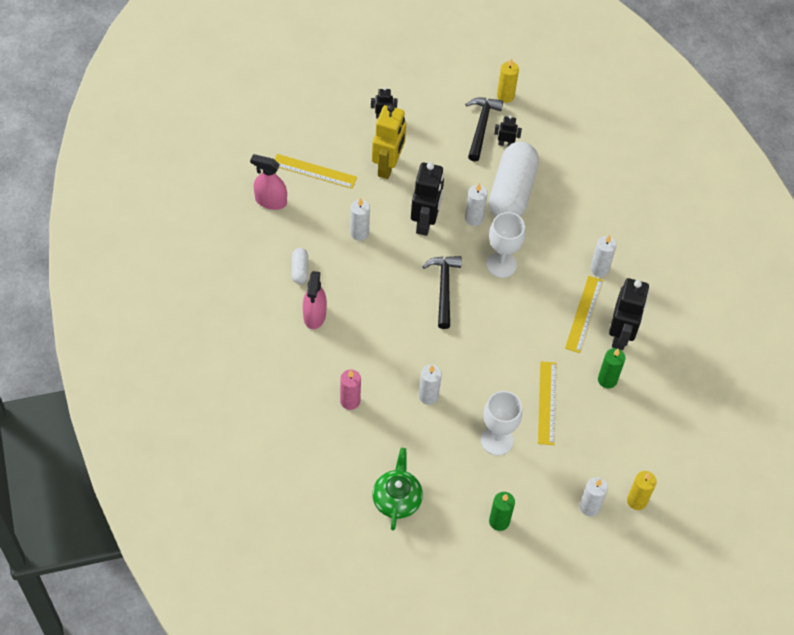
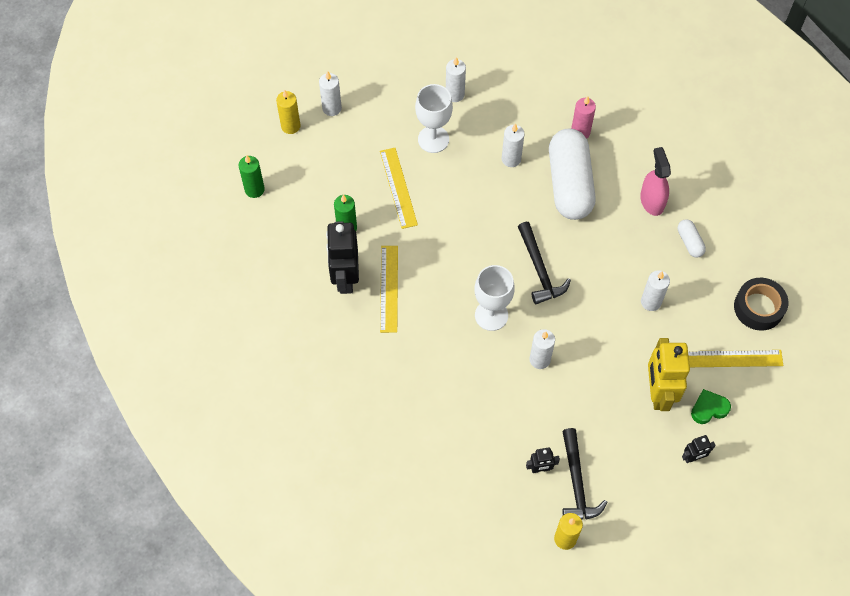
camera: 165 degrees right, 5 degrees up
pink spray bottle [250,154,287,210] -> black tape [734,278,788,331]
green teapot [372,448,423,530] -> none
black robot [411,162,444,236] -> none
white capsule [489,142,539,217] -> white capsule moved to [549,128,596,220]
green candle [489,492,515,531] -> green candle moved to [239,155,265,198]
white candle [591,235,617,277] -> white candle moved to [446,57,466,102]
none -> green heart [691,389,731,424]

